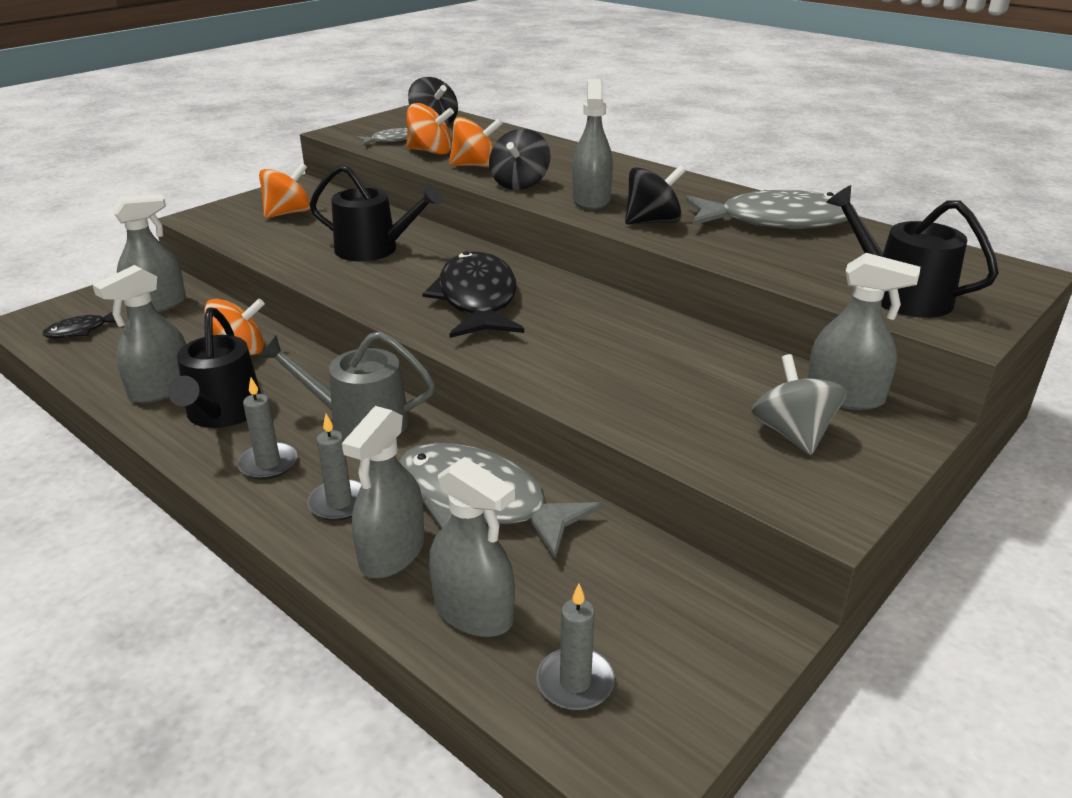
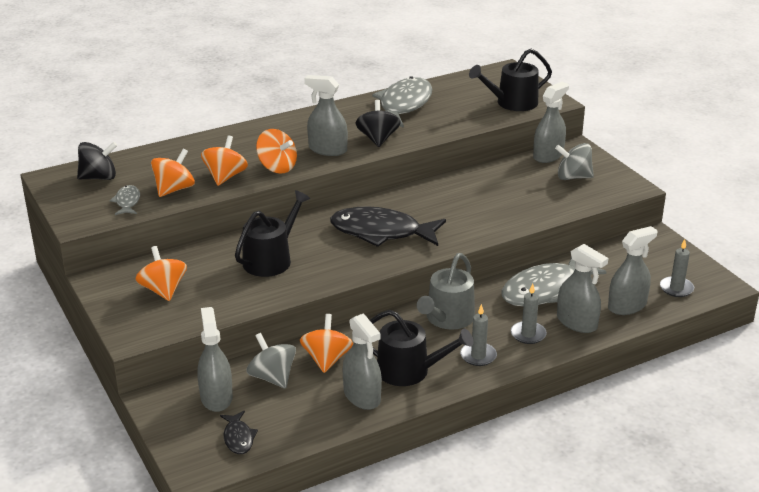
camera: 70 degrees left, 0 degrees up
black spinning top [489,129,550,190] -> orange spinning top [256,129,297,174]
none -> grey spinning top [247,333,296,389]

